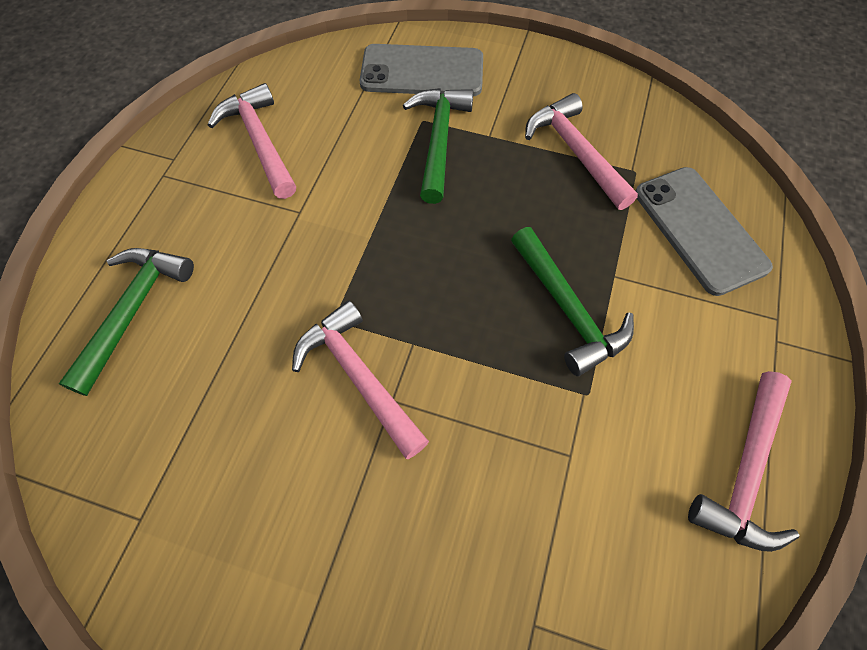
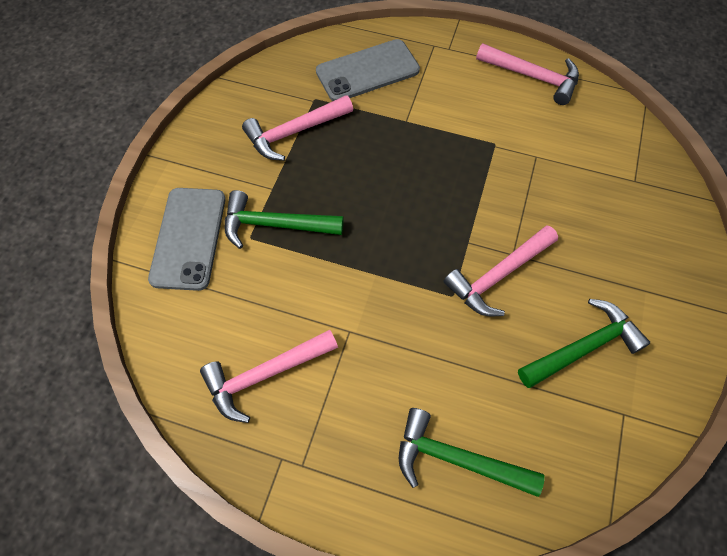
camera: 90 degrees left, 0 degrees up
green hammer [511,227,634,376] -> green hammer moved to [518,299,650,388]

